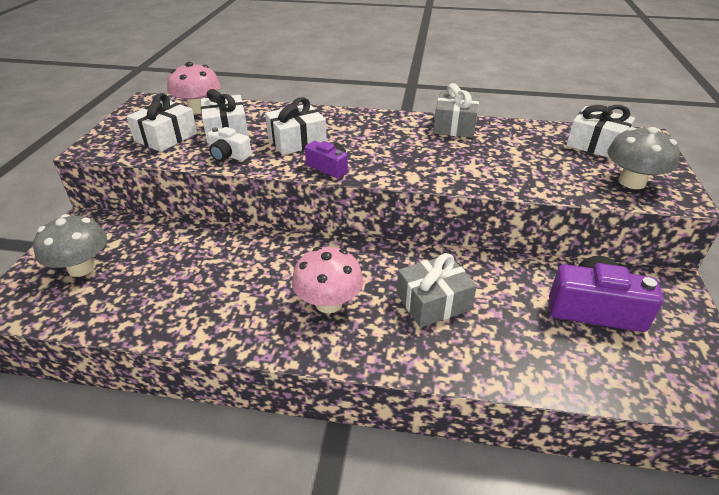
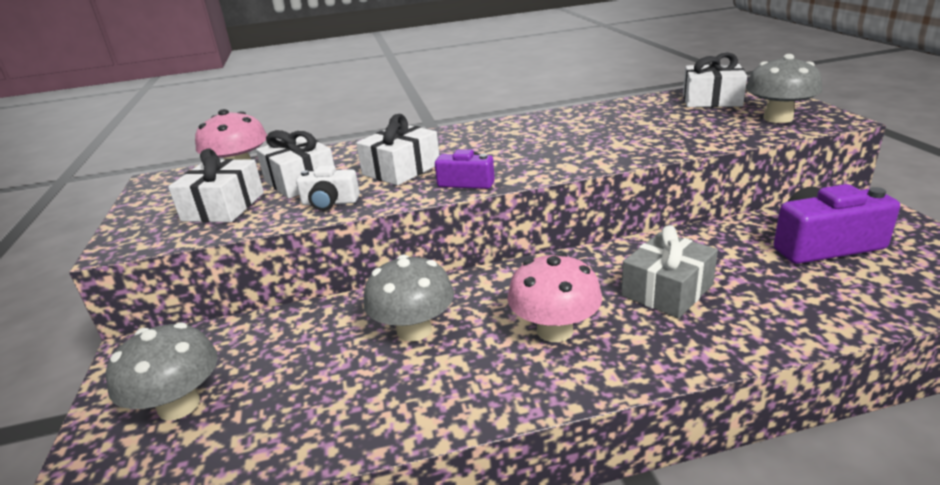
camera: 20 degrees left, 10 degrees down
grey gift [433,83,479,138] -> none
none -> grey mushroom [363,255,454,342]

